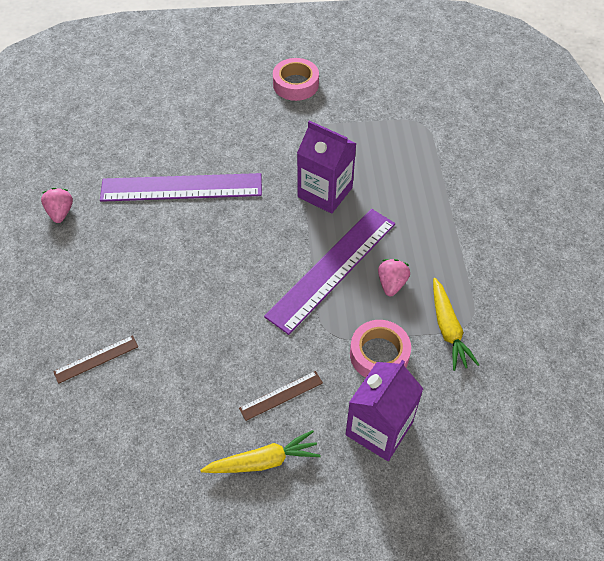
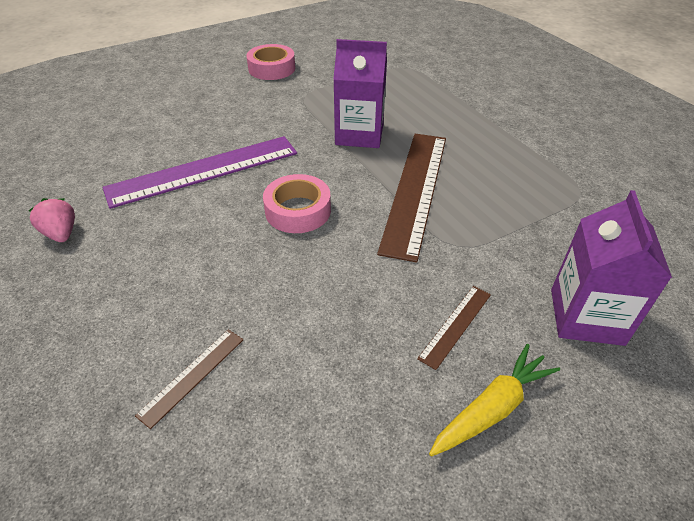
camera: 25 degrees left, 10 degrees down
purple ruler [264,209,395,335] -> brown ruler [377,134,446,262]
pink tape [350,320,411,378] -> pink tape moved to [263,174,331,233]
pink strawberry [378,259,410,296] -> none
yellow carrot [433,278,479,371] -> none

